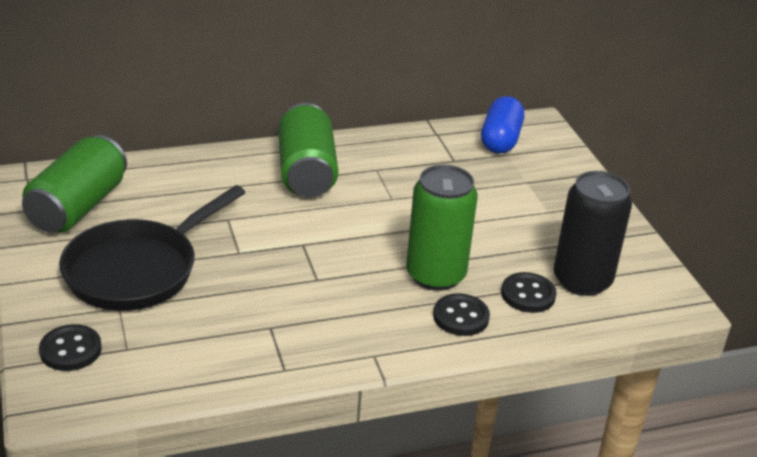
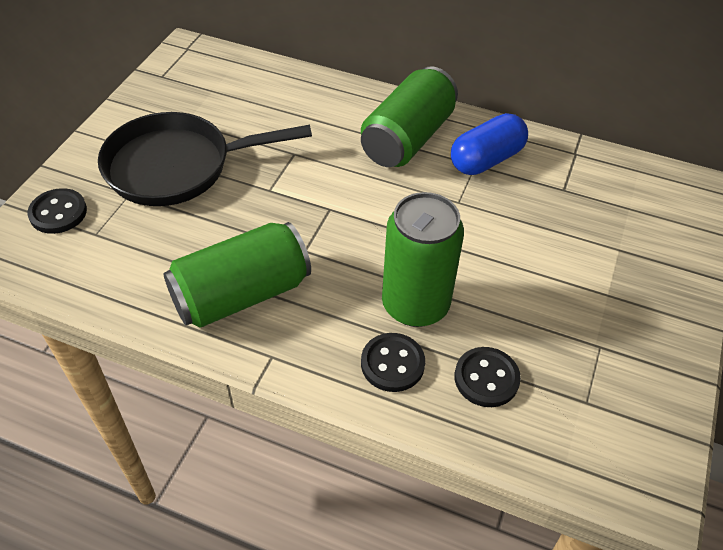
camera: 40 degrees right, 15 degrees up
green can [22,135,127,233] -> green can moved to [163,222,311,328]
blue capsule [481,96,524,154] -> blue capsule moved to [451,113,528,175]
black can [553,171,632,296] -> none

